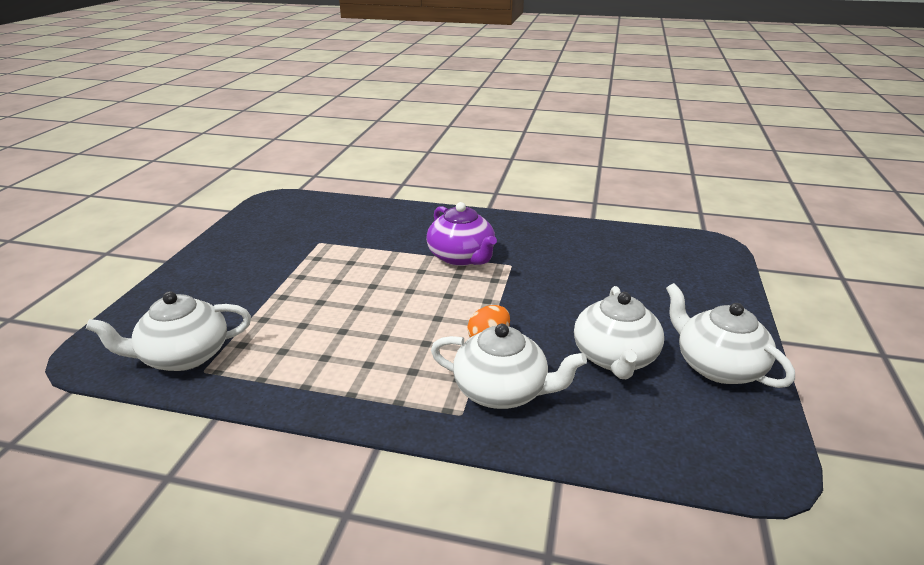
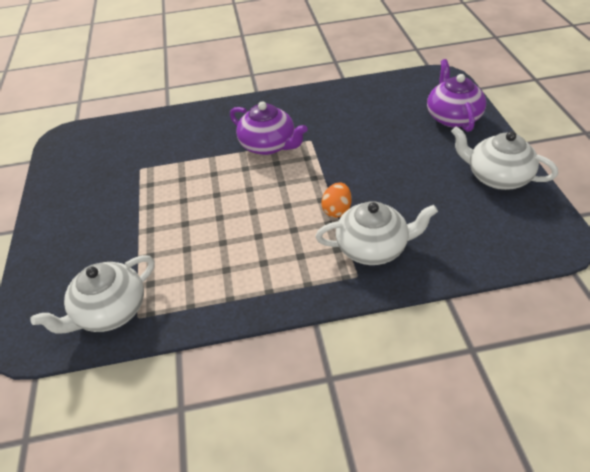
camera: 20 degrees left, 15 degrees up
white teapot [574,286,664,379] -> none
none -> purple teapot [427,59,486,132]

